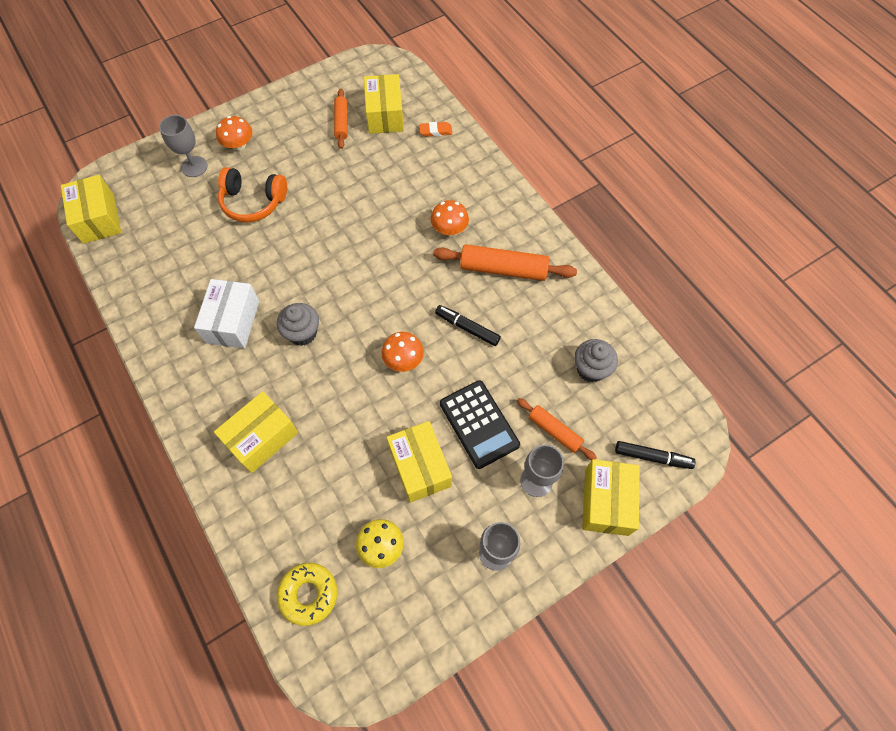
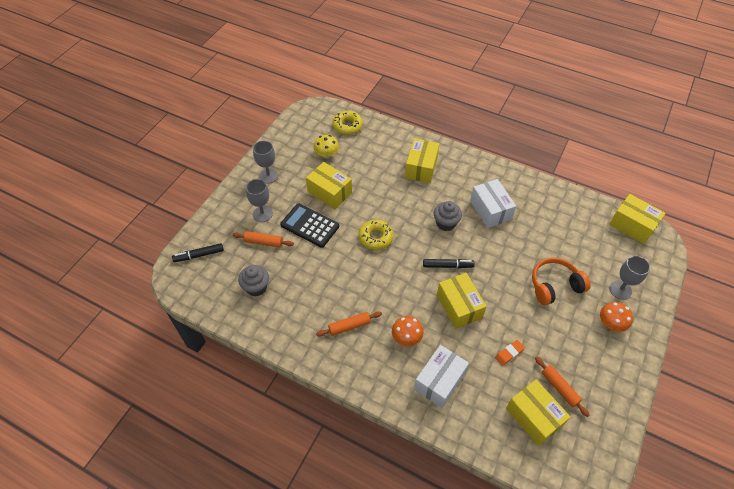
camera: 150 degrees right, 10 degrees down
orange mushroom [381,332,424,372] -> yellow donut [359,220,393,250]
orange eraser [419,122,452,137] -> orange eraser moved to [495,340,525,366]
orange rolling pin [433,244,577,281] -> orange rolling pin [316,311,382,337], size x0.60
black marker [435,305,501,346] -> black marker moved to [423,259,475,268]
yellow box [582,459,640,536] -> yellow box moved to [437,273,487,329]
none -> white box [414,345,469,408]

